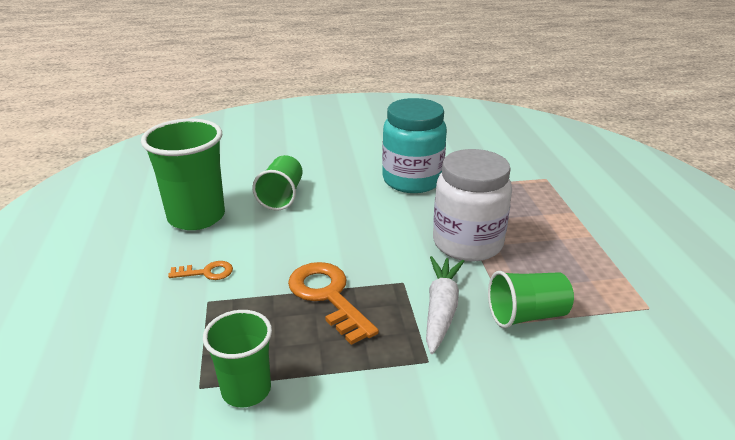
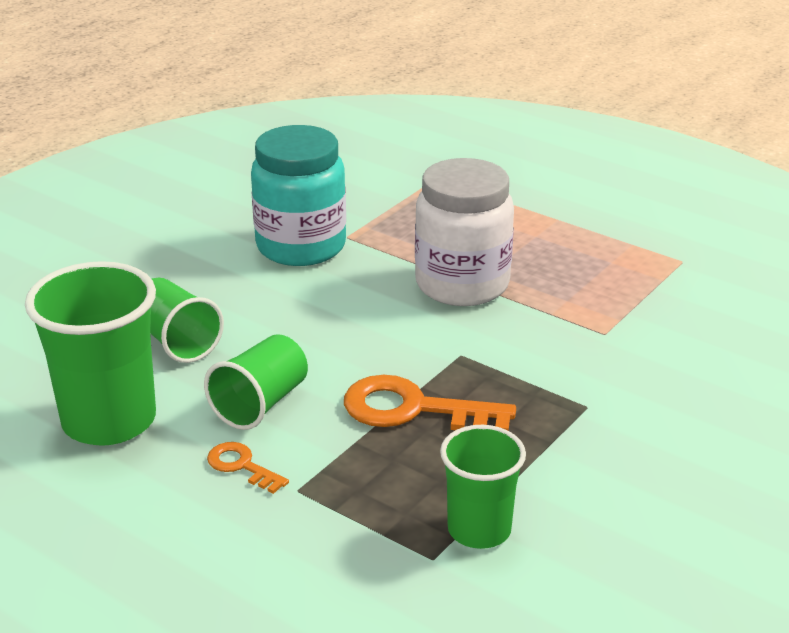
camera: 45 degrees left, 0 degrees up
orange key [168,261,233,280] -> orange key turned 90 degrees counterclockwise [207,442,289,494]
white carrot [426,256,464,354] -> none
green cup [488,271,574,328] -> green cup moved to [204,334,308,430]

